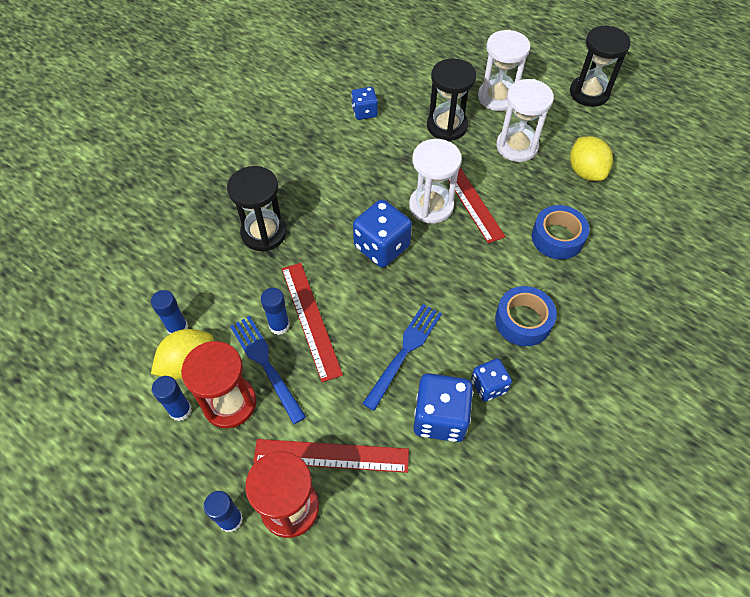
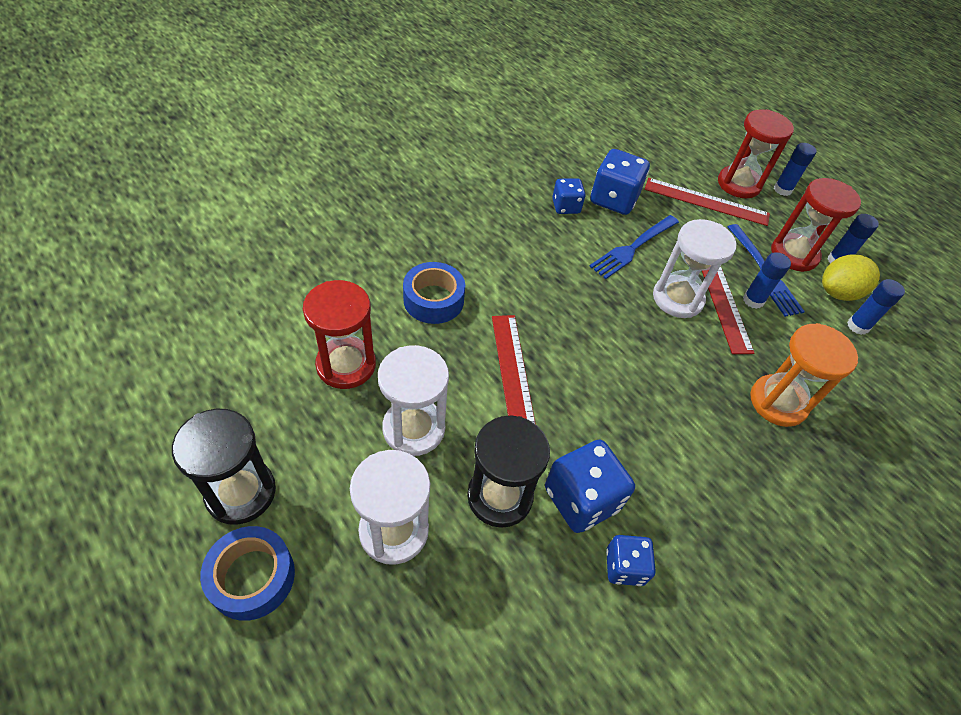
camera: 170 degrees left, 5 degrees down
black hourglass [227,166,287,251] -> orange hourglass [750,323,858,427]
blue dice [353,199,412,267] -> blue dice moved to [545,439,635,533]
white hourglass [409,139,462,223] -> white hourglass moved to [653,219,737,318]
blue tape [495,286,557,346] -> blue tape moved to [200,526,295,621]
yellow lemon [570,136,613,181] -> red hourglass [303,280,376,389]

